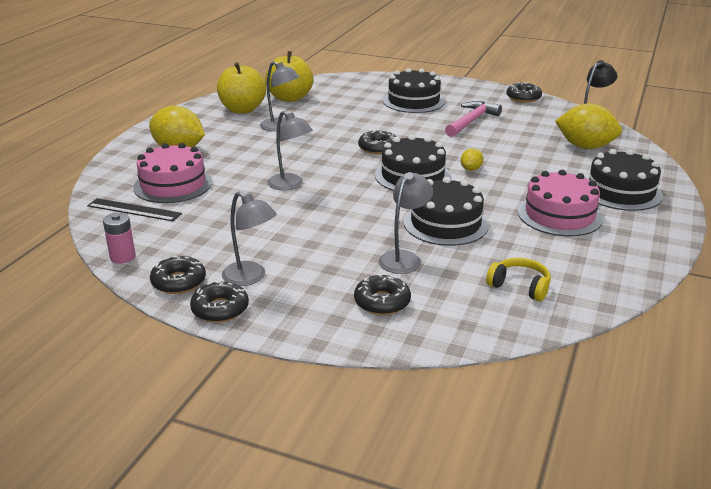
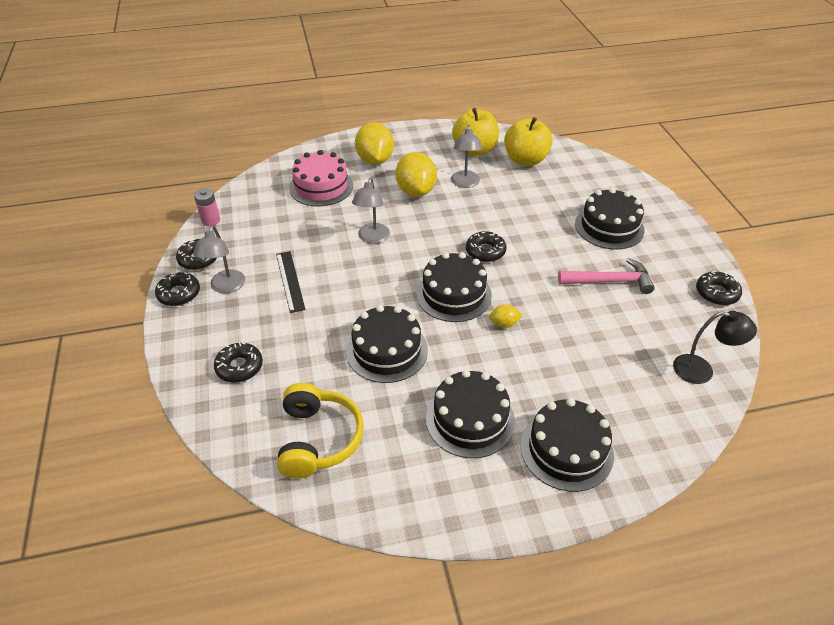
camera: 55 degrees right, 15 degrees up
black ruler [87,198,182,221] -> black ruler moved to [276,251,306,313]
grey lamp [379,172,433,274] -> none
yellow headphones [486,258,551,302] -> yellow headphones [277,383,364,478], size x1.65
pink cake [518,170,603,236] -> black cake [426,370,515,458]
yellow lemon [555,103,622,149] -> yellow lemon moved to [396,152,437,197]

